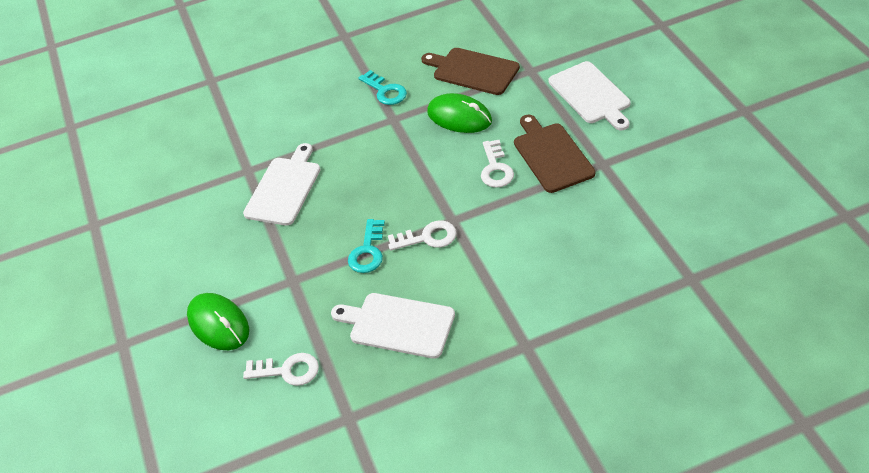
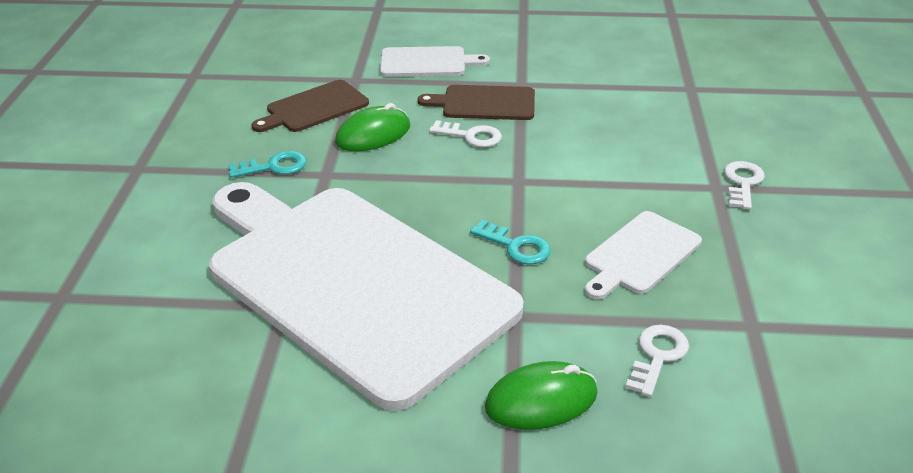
camera: 70 degrees left, 10 degrees down
white cutting board [243,143,321,226] -> white cutting board [209,182,524,411], size x2.47
white key [388,221,457,251] -> white key moved to [724,161,765,210]

